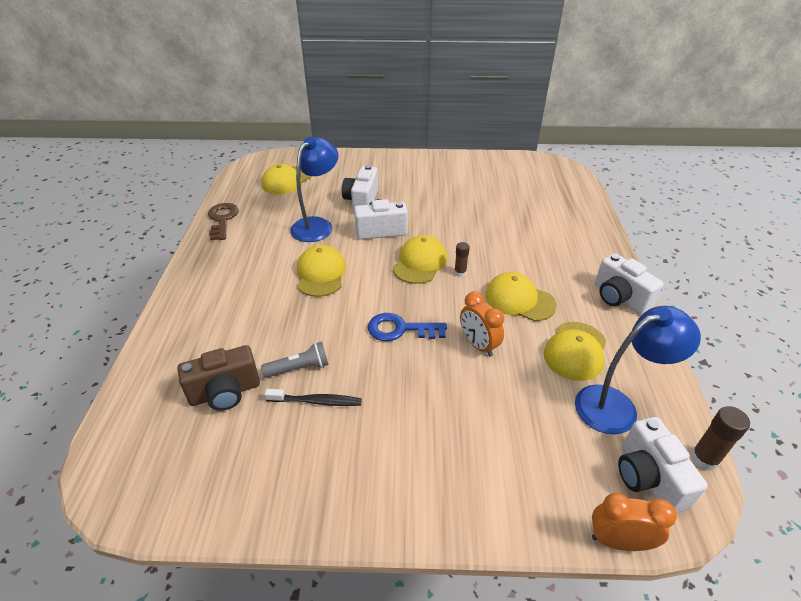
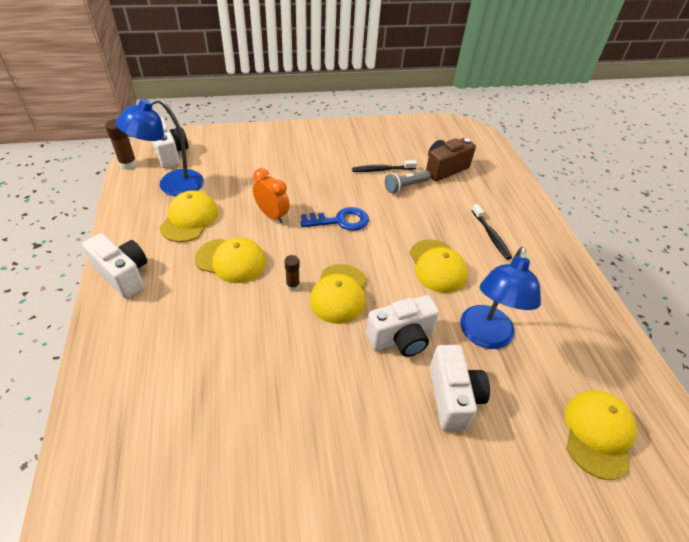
camera: 165 degrees right, 5 degrees up
brown key [208,203,239,240] -> none
orange clock [592,493,677,551] -> none
none -> black toothbrush [471,204,512,260]

